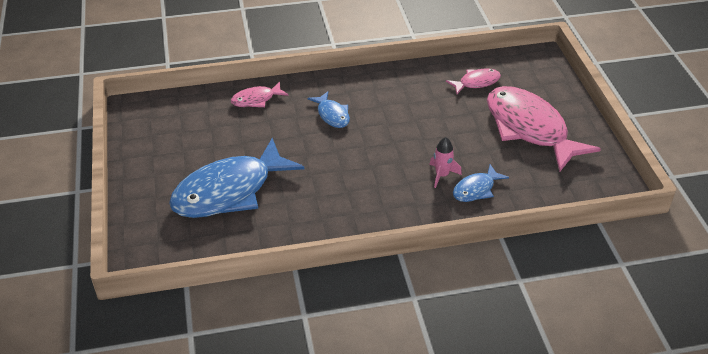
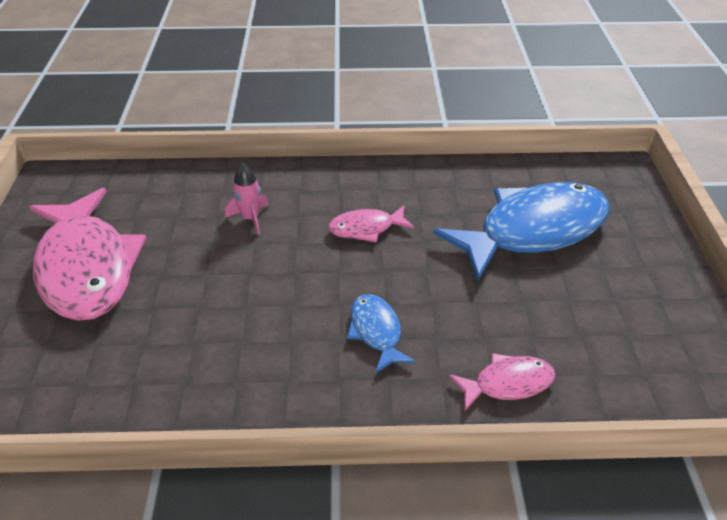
camera: 170 degrees left, 0 degrees up
pink fish [446,68,501,94] -> pink fish moved to [328,206,414,242]
blue fish [453,164,509,202] -> none

